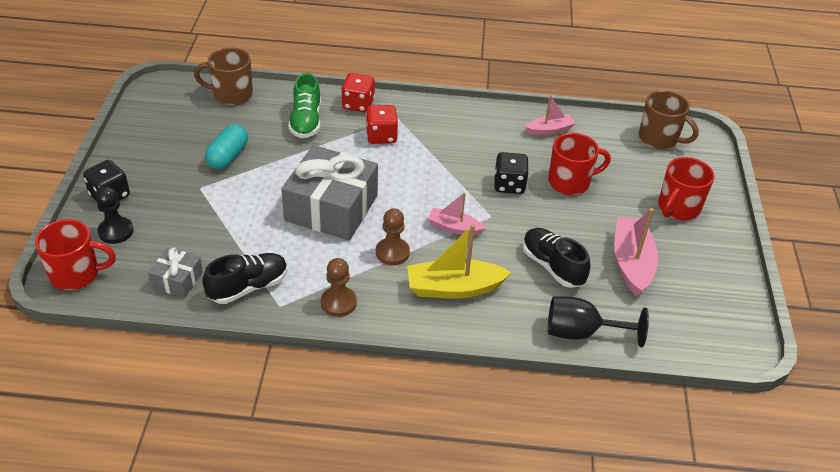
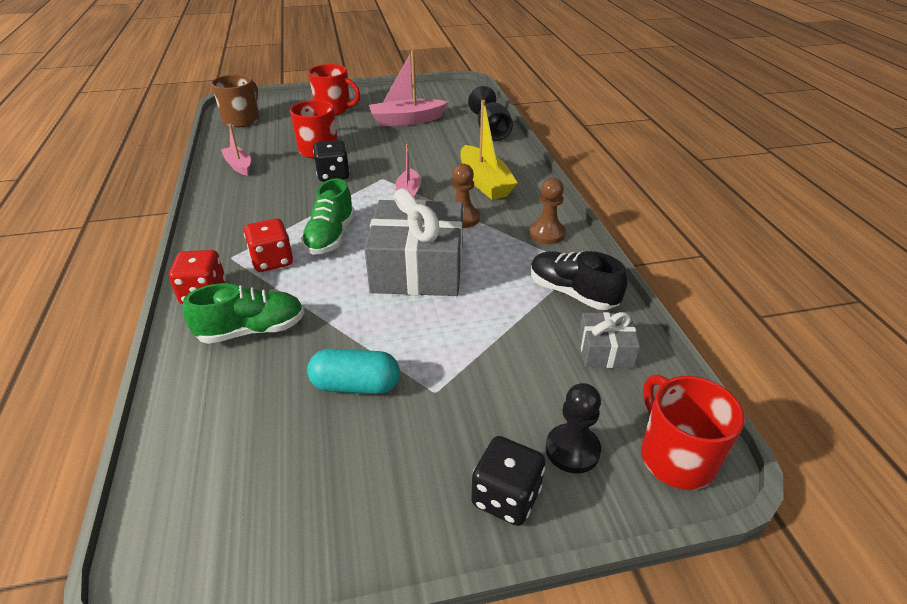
camera: 105 degrees left, 5 degrees down
brown mug [194,47,253,105] -> none
black shoe [522,228,590,288] -> none
none -> green shoe [301,178,355,255]

